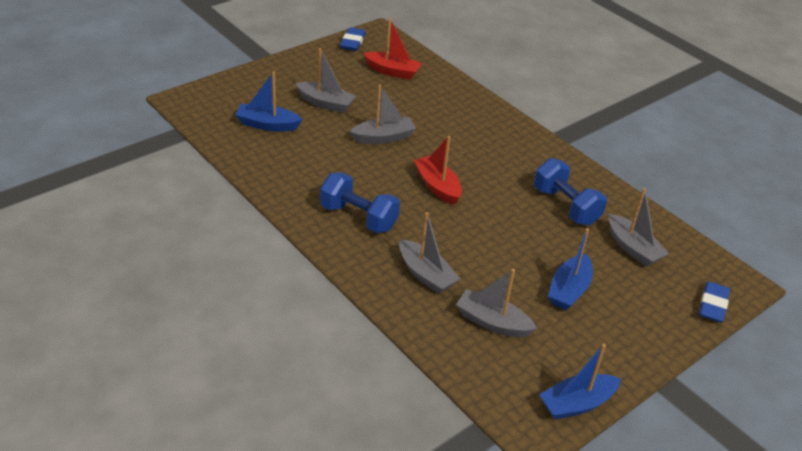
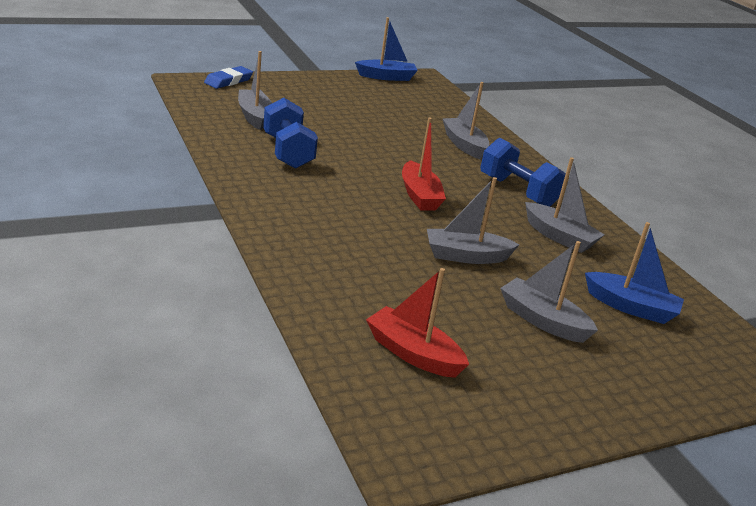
camera: 165 degrees left, 10 degrees down
blue eraser [340,27,366,51] -> none
grey boat [456,269,537,337] -> grey boat moved to [525,157,605,253]
blue boat [548,228,593,310] -> none

